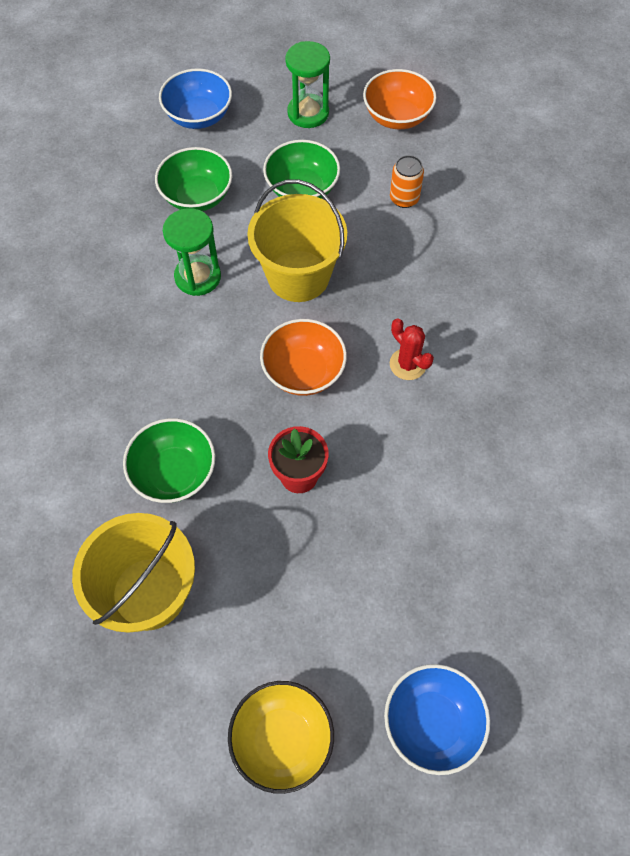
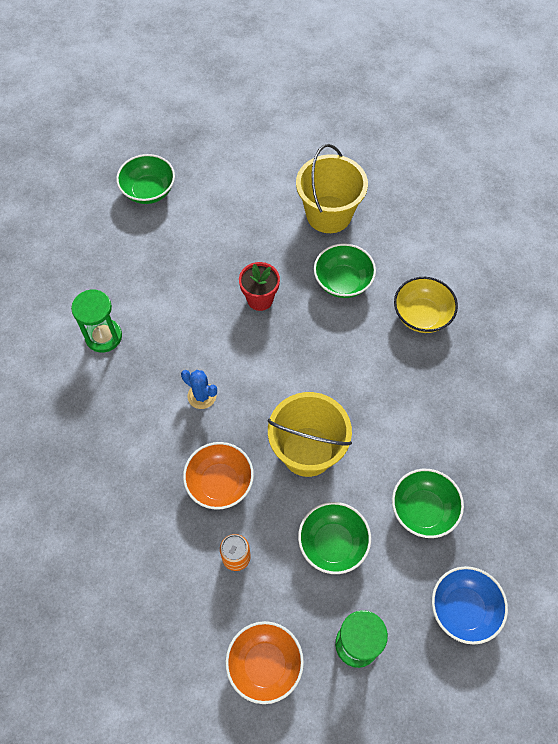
camera: 165 degrees right, 0 degrees up
green hourglass [163,208,221,296] -> green hourglass moved to [71,289,122,353]
yellow bowl [228,681,334,794] -> yellow bowl moved to [394,277,458,333]
orange bowl [260,319,347,396] -> orange bowl moved to [183,442,254,510]
blue bowl [384,664,490,775] -> green bowl [116,154,175,204]
red cactus [390,318,434,380] -> blue cactus [181,370,217,409]

